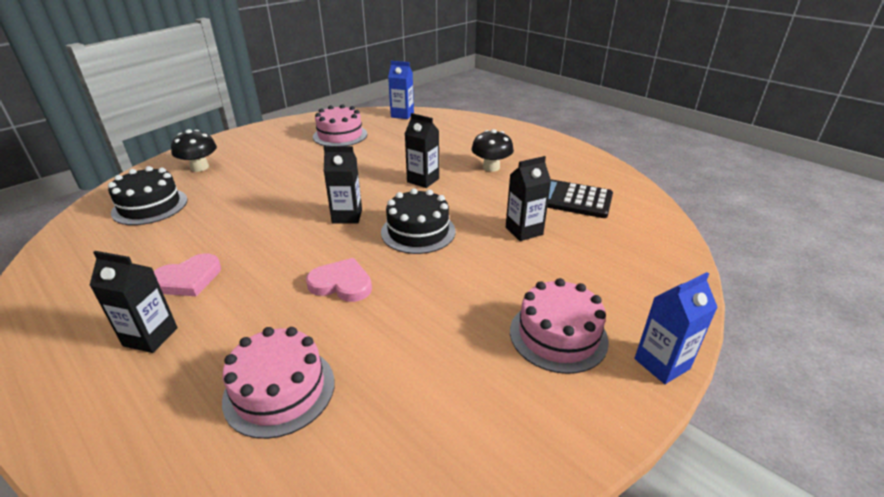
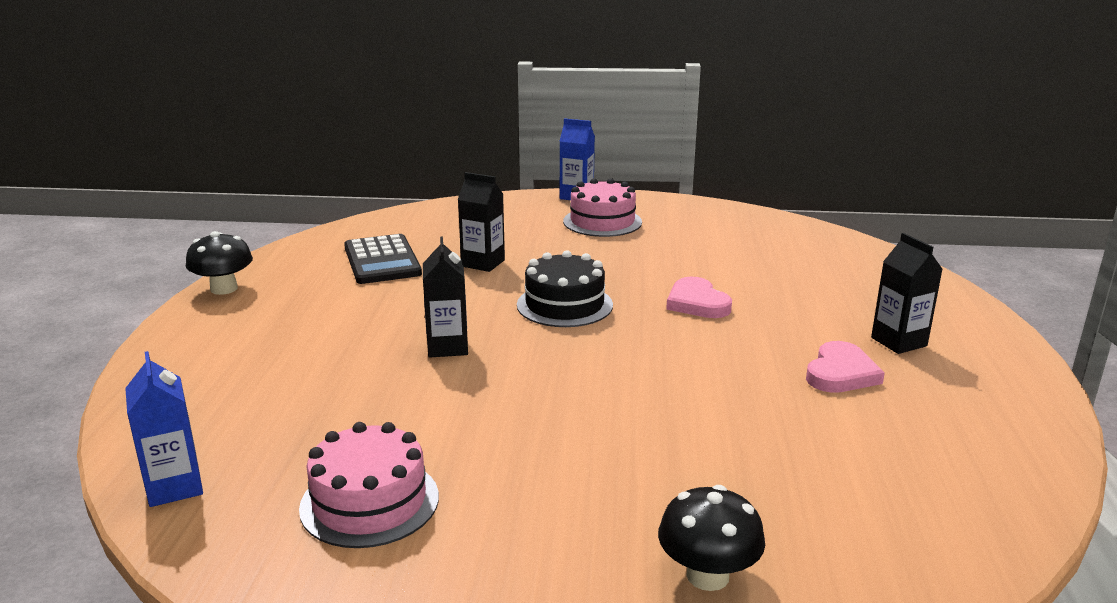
camera: 130 degrees left, 10 degrees down
black cake [108,166,187,225] -> none
pink heart [154,254,221,296] -> pink heart turned 105 degrees clockwise [806,341,885,393]
pink cake [222,327,335,439] -> none
black carton [324,146,362,224] -> none
black mushroom [471,129,514,172] -> black mushroom moved to [186,231,253,295]

